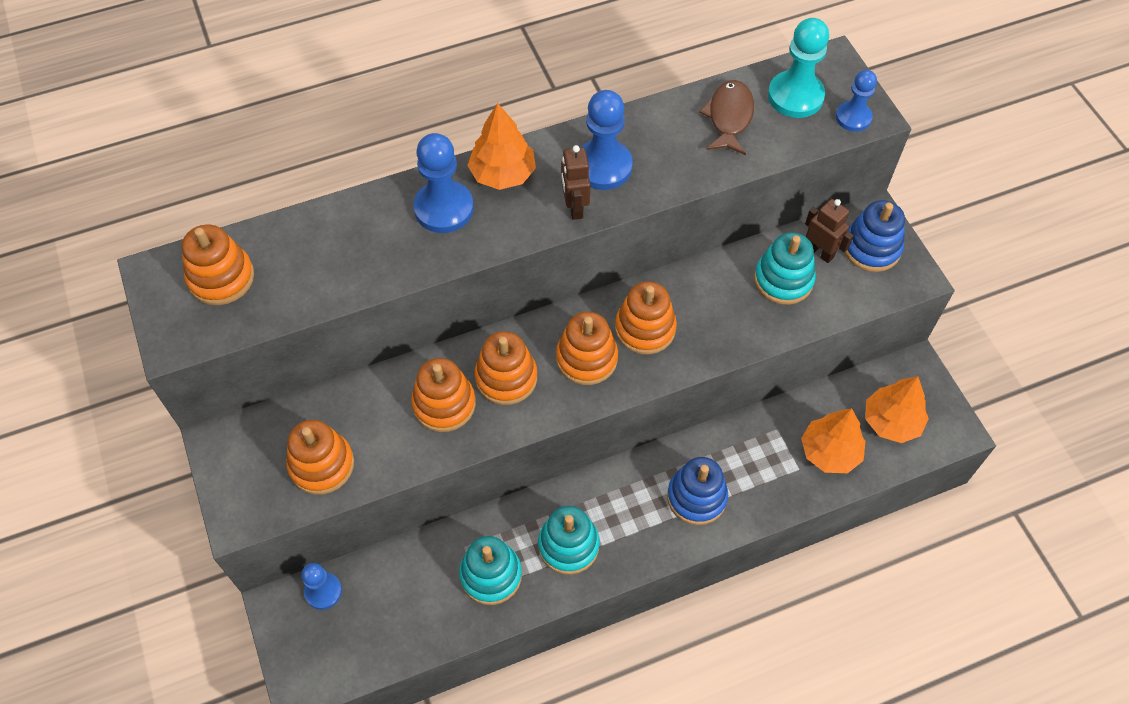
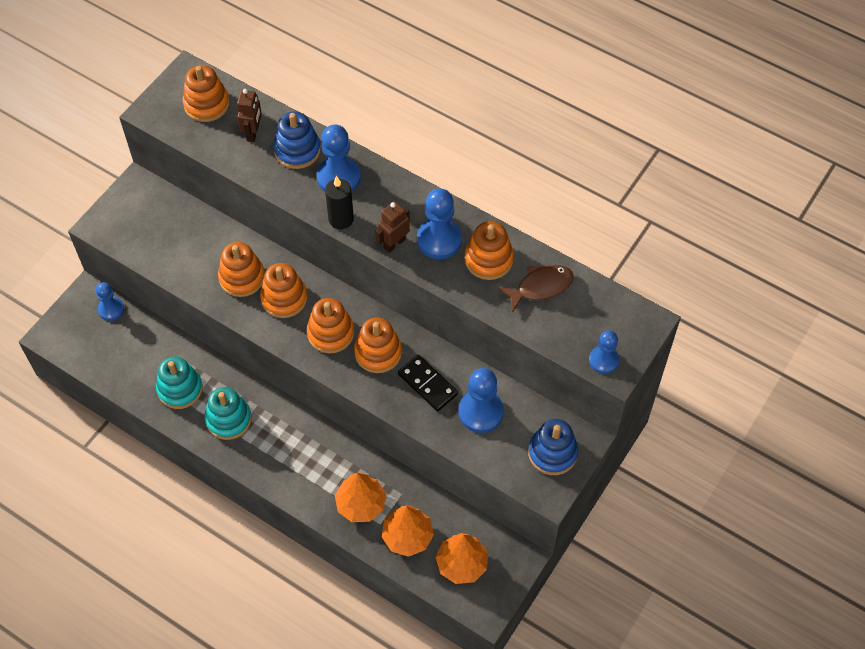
camera: 55 degrees right, 0 degrees up
orange stacking toy [286,420,354,495] -> orange stacking toy moved to [465,221,514,280]
orange tree [467,103,536,190] -> orange tree moved to [335,472,386,522]
blue stacking toy [667,457,728,525] -> blue stacking toy moved to [273,111,321,169]
turquoise stacking toy [754,232,816,305] -> blue pawn [458,368,504,433]
turquoise pawn [768,18,829,118] -> none
brown robot [805,199,854,263] -> brown robot moved to [237,89,262,142]
none -> black candle [325,176,354,229]
none -> black domino [398,355,458,411]

